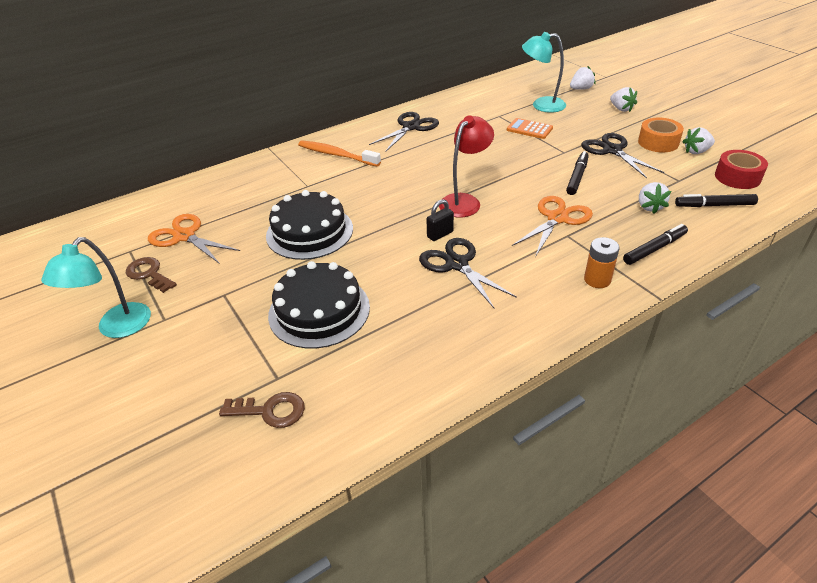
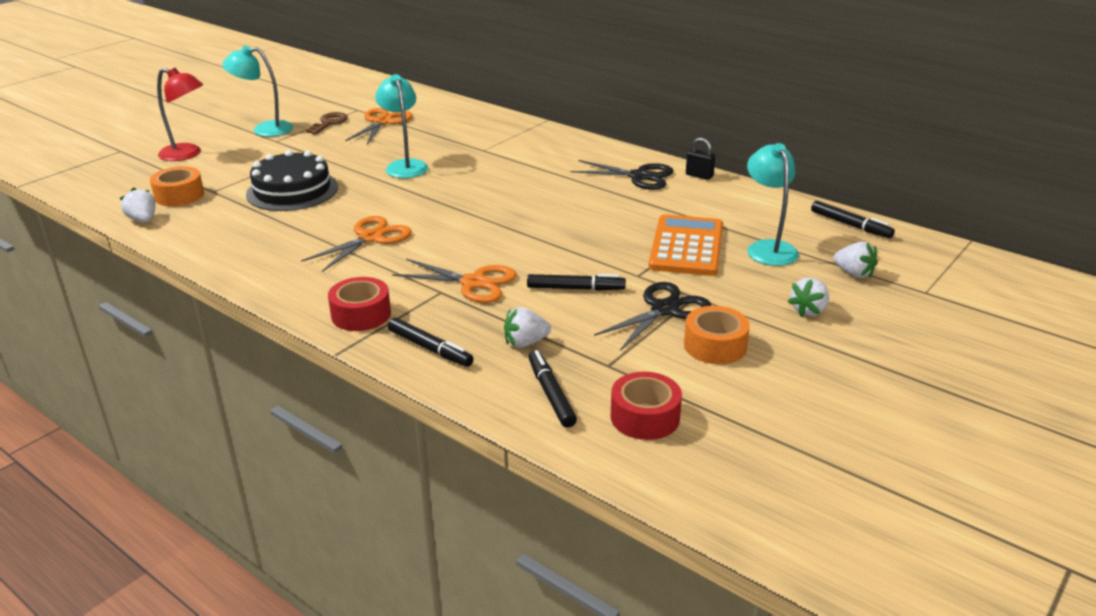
camera: 70 degrees right, 10 degrees down
brown key [219,392,305,428] -> orange tape [150,166,204,206]
black cake [266,190,353,260] -> turquoise lamp [375,74,428,178]
orange toothbrush [298,141,381,167] -> none
black scissors [419,238,517,308] -> orange scissors [301,216,412,272]
black padlock [426,199,454,241] -> black padlock moved to [686,138,715,180]
red lamp [439,115,494,218] -> red lamp moved to [157,68,203,161]
orange calculator [507,118,553,139] -> orange calculator [648,214,723,276], size x1.83
orange battery [584,237,619,288] -> red tape [328,277,391,331]
white strawberry [682,127,715,154] -> white strawberry moved to [120,187,155,222]
none -> black marker [811,201,895,238]

